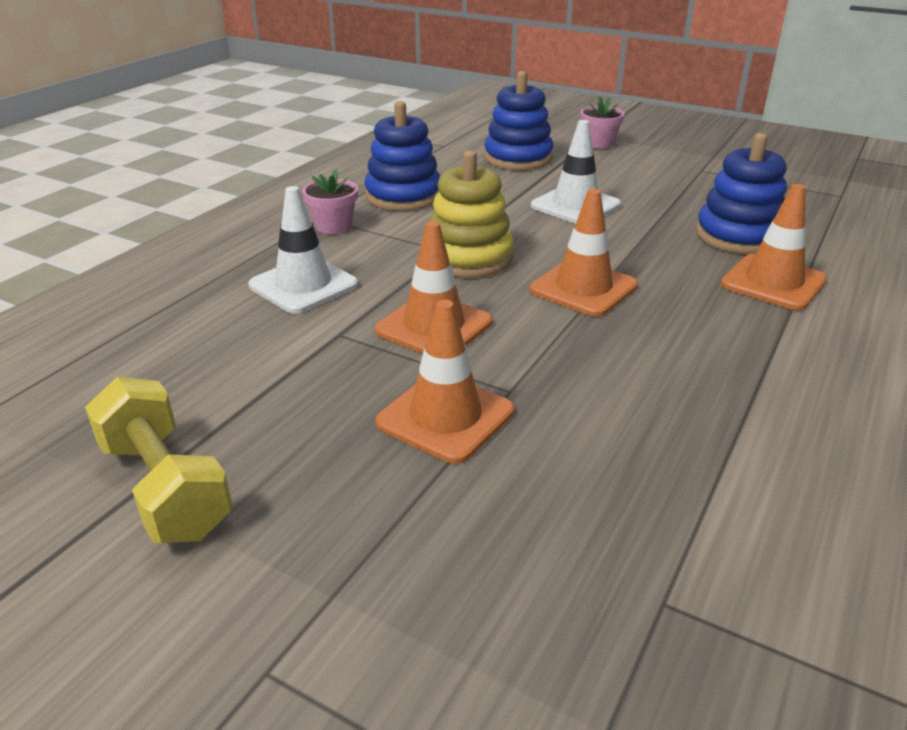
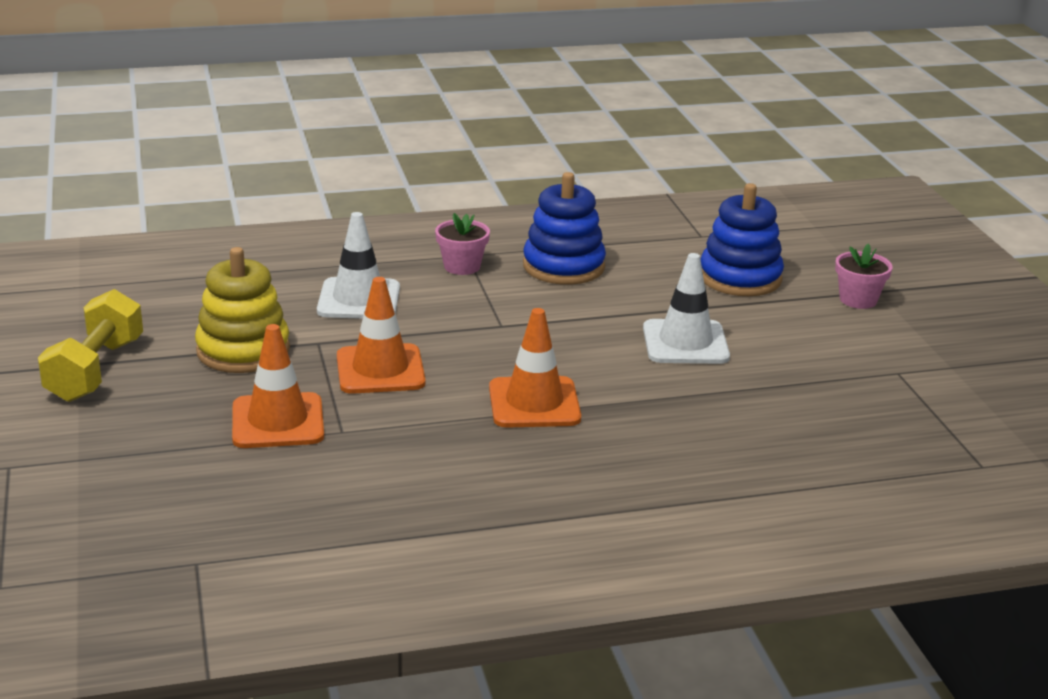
camera: 45 degrees right, 5 degrees down
yellow stacking toy [429,151,514,278] -> yellow stacking toy moved to [195,247,290,373]
blue stacking toy [696,133,787,254] -> none
orange traffic cone [721,184,827,310] -> none

